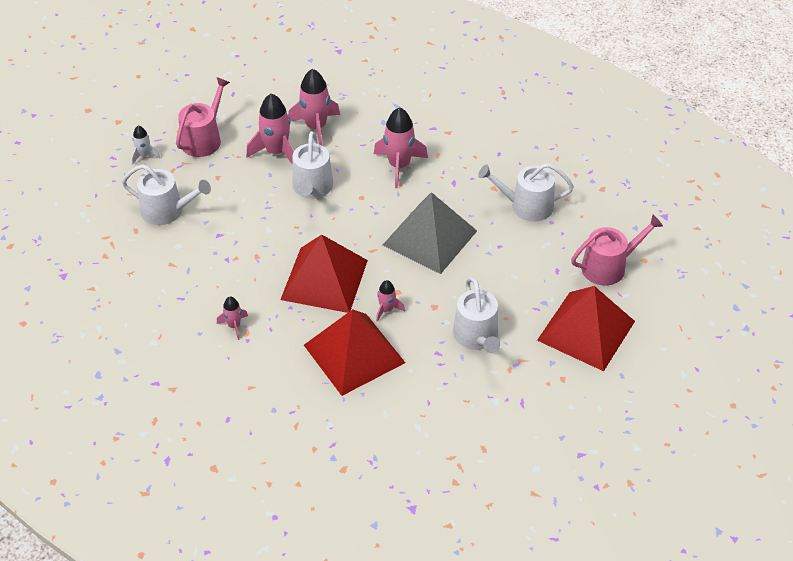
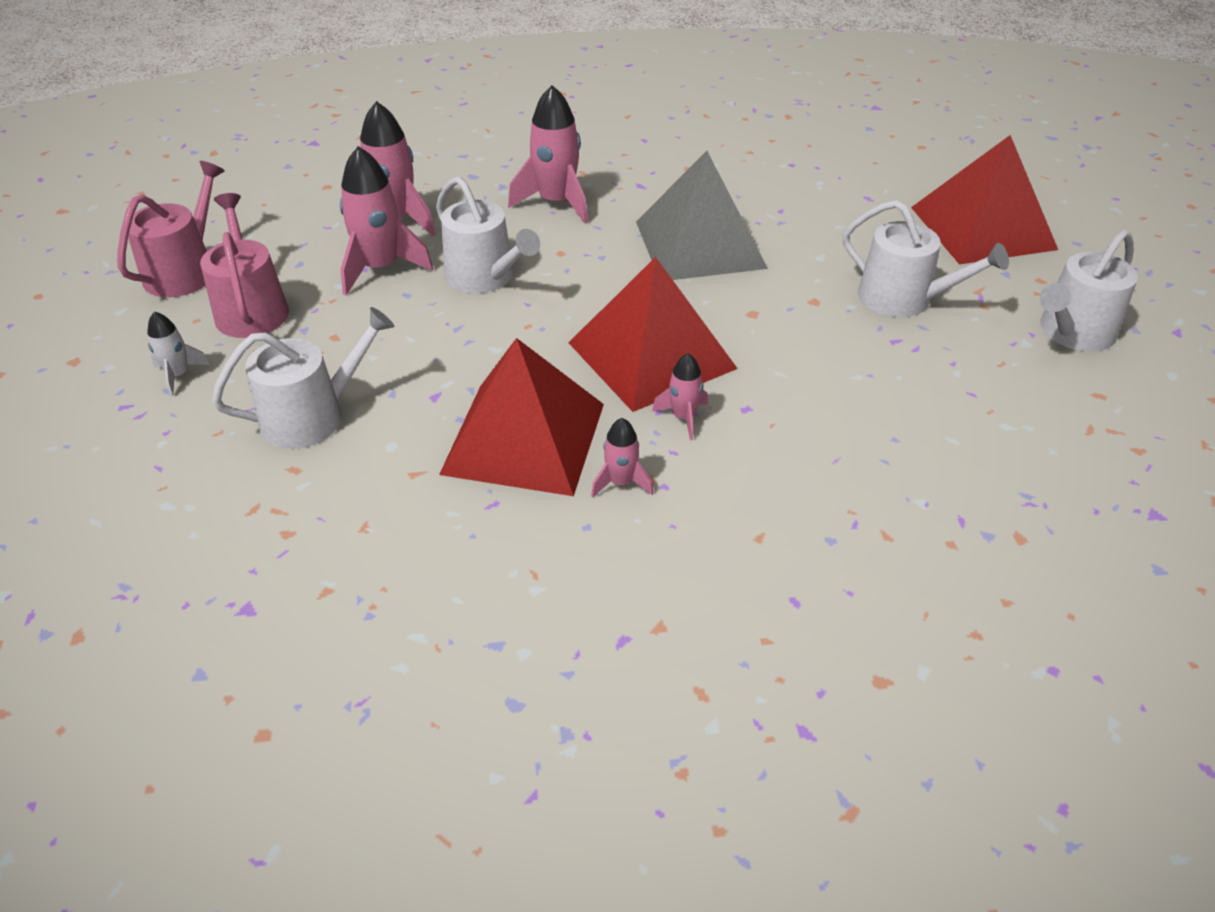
camera: 45 degrees left, 5 degrees down
red pyramid [304,309,405,396] -> red pyramid moved to [439,338,604,496]
pink rocket [376,280,405,322] -> pink rocket moved to [652,353,708,440]
white watering can [478,163,574,222] -> white watering can moved to [1040,230,1138,352]
pink watering can [571,215,663,286] -> pink watering can moved to [117,161,225,297]

